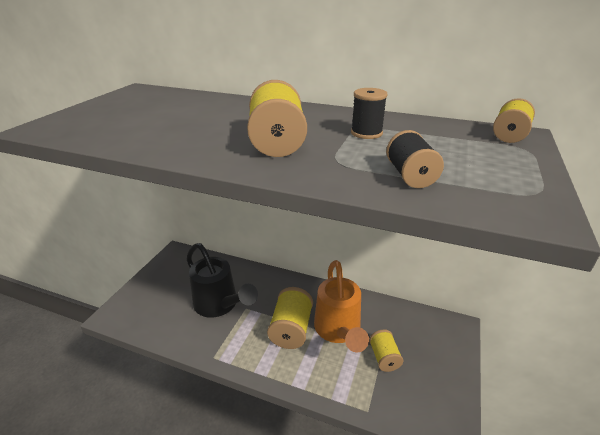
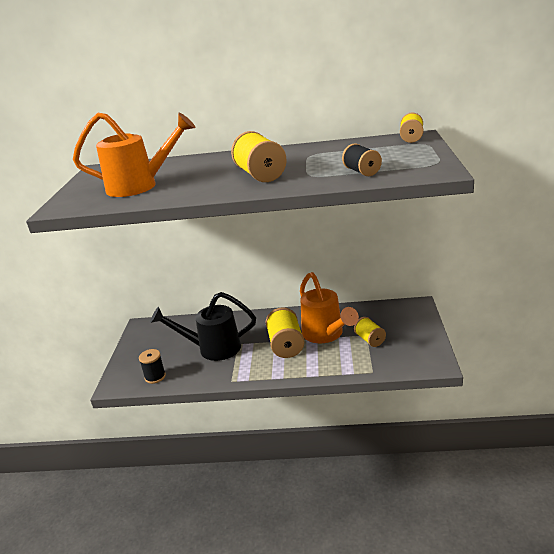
camera: 15 degrees left, 5 degrees down
black watering can [187,243,258,318] -> black watering can turned 150 degrees clockwise [150,292,256,361]
black spool [351,88,388,139] -> black spool moved to [139,349,166,384]
none -> orange watering can [73,113,196,197]

